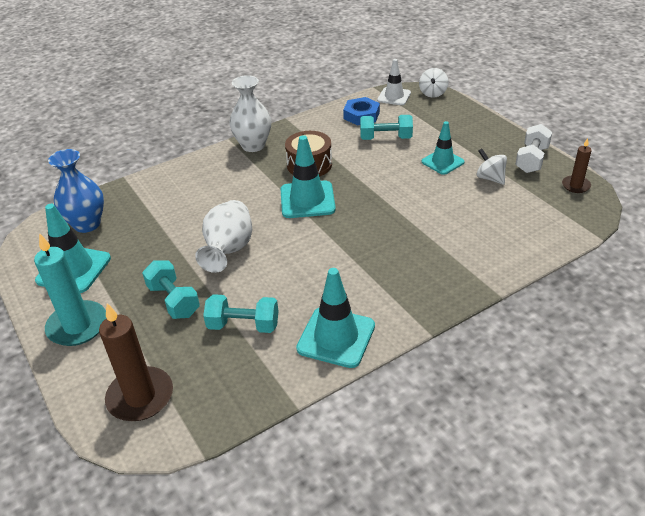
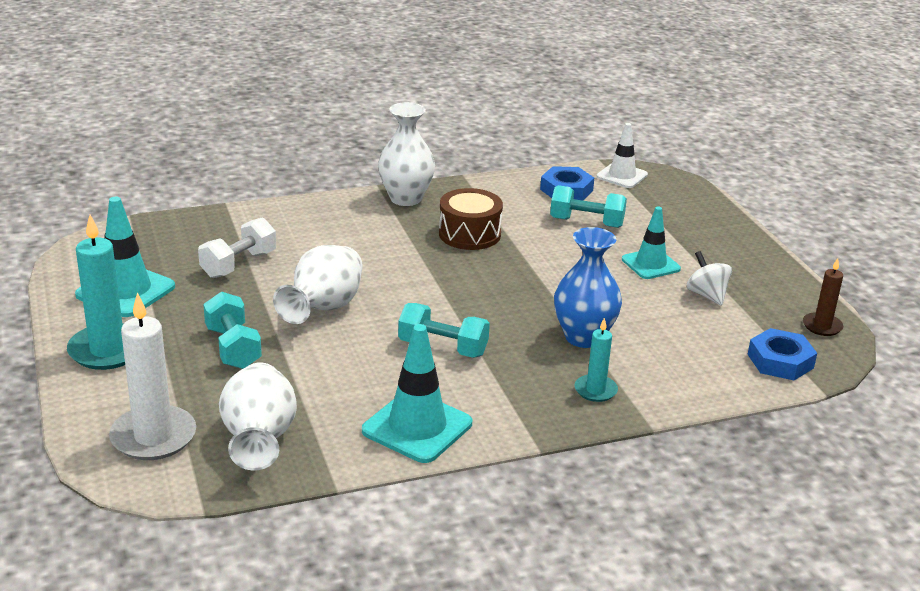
camera: 10 degrees right, 10 degrees down
blue vase [48,149,104,233] -> blue vase moved to [554,227,622,348]
brown candle [99,303,173,421] -> white candle [109,292,196,460]
turquoise dumbbell [203,294,278,333] -> turquoise dumbbell moved to [398,303,490,358]
turquoise traffic cone [280,135,336,218] -> none
white spinning top [419,68,448,98] -> none
white dumbbell [515,124,552,173] -> white dumbbell moved to [198,218,276,278]
none -> white vase [219,363,297,471]
none -> turquoise candle [575,318,618,402]
none -> blue nut [747,328,817,380]

